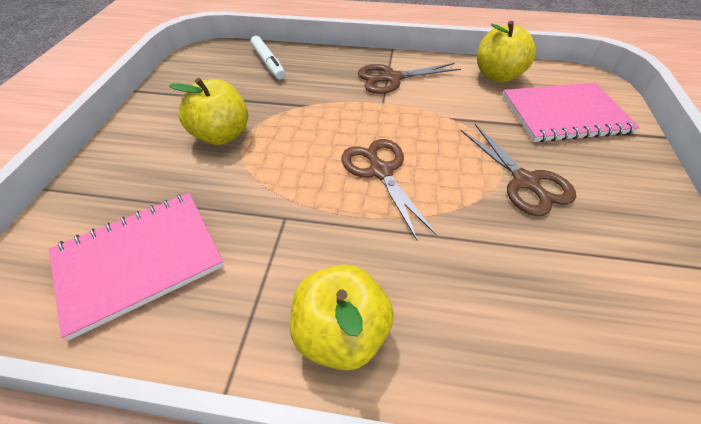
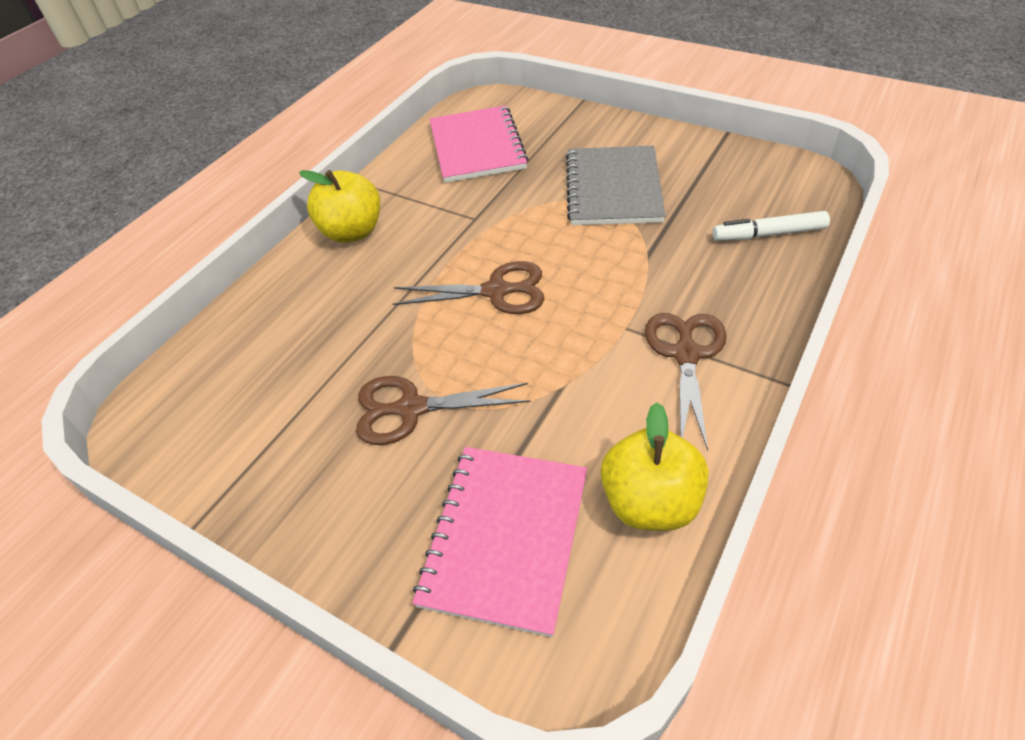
camera: 115 degrees right, 0 degrees up
yellow apple [169,78,248,145] -> grey notebook [566,145,666,225]

